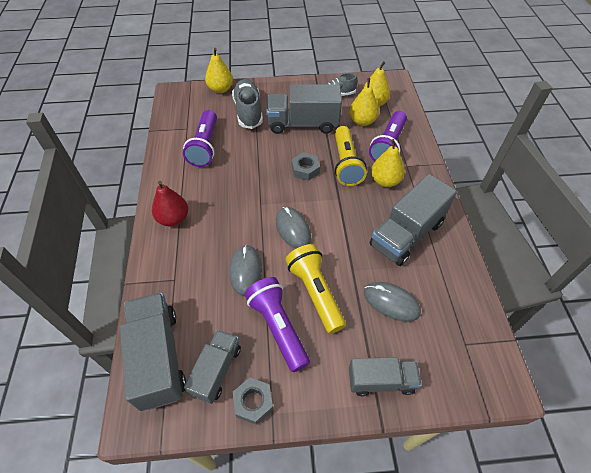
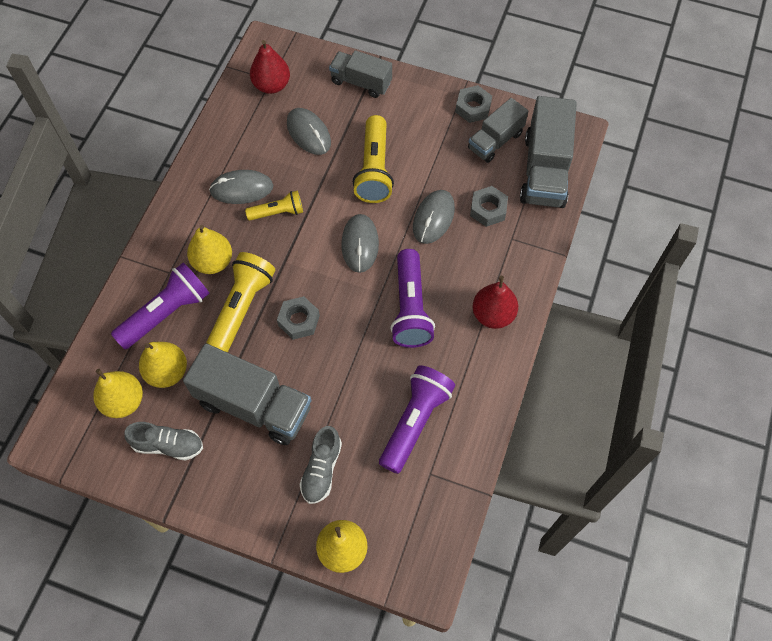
camera: 155 degrees left, 10 degrees up
grey shoe [232,79,263,129] -> grey shoe [299,426,342,504], size x0.66
purple flashlight [244,277,310,372] -> purple flashlight moved to [390,249,435,348]
grey truck [369,174,457,266] -> grey mouse [209,170,273,204]
none -> yellow flashlight [245,191,303,220]
none -> red pear [250,40,290,94]
none -> grey nut [470,186,508,227]

